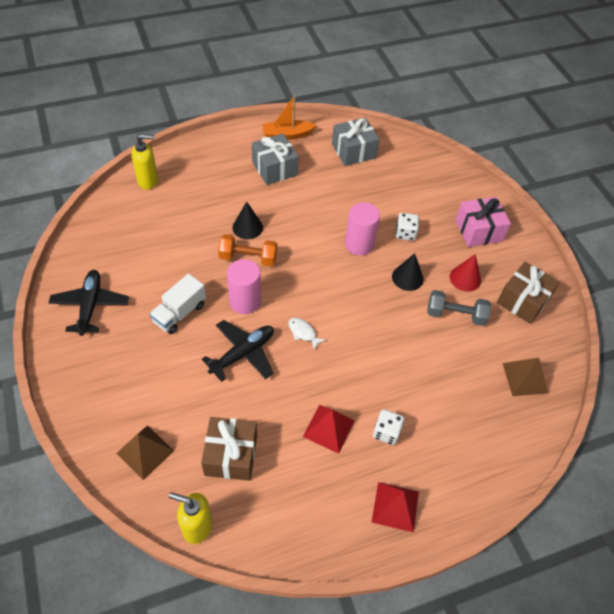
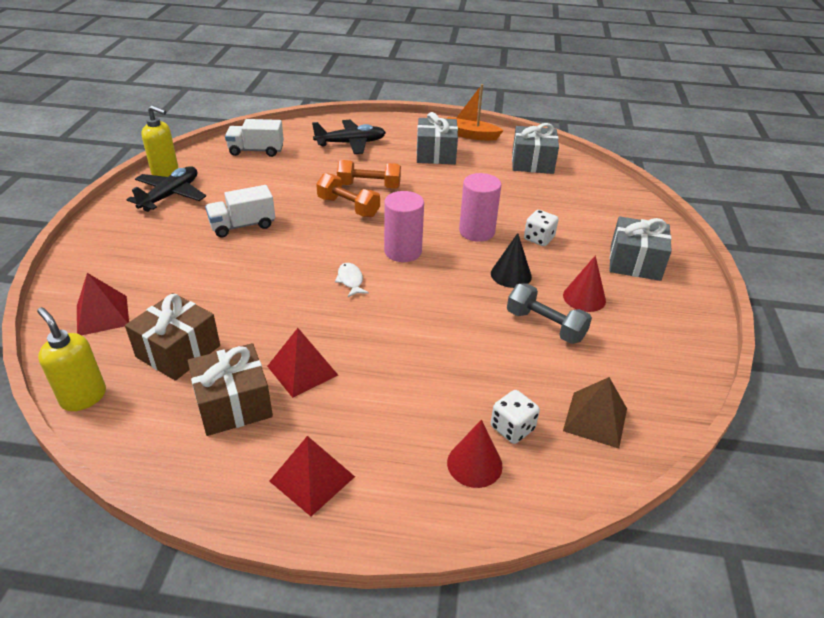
camera: 30 degrees right, 15 degrees down
brown pyramid [116,425,174,480] -> red pyramid [77,273,129,335]
yellow soap dispenser [131,134,158,190] -> yellow soap dispenser moved to [142,105,178,177]
black plane [202,320,274,382] -> black plane moved to [312,120,386,154]
pink cylinder [227,259,261,314] -> pink cylinder moved to [384,191,424,262]
black cone [233,202,263,239] -> orange dumbbell [337,160,401,188]
white dice [373,409,404,445] -> white dice moved to [491,390,540,444]
pink gift [455,197,511,247] -> grey gift [609,216,672,281]
brown gift [497,261,560,324] -> brown gift moved to [188,343,273,436]
none -> white truck [225,119,284,157]
none -> red cone [447,420,502,488]

